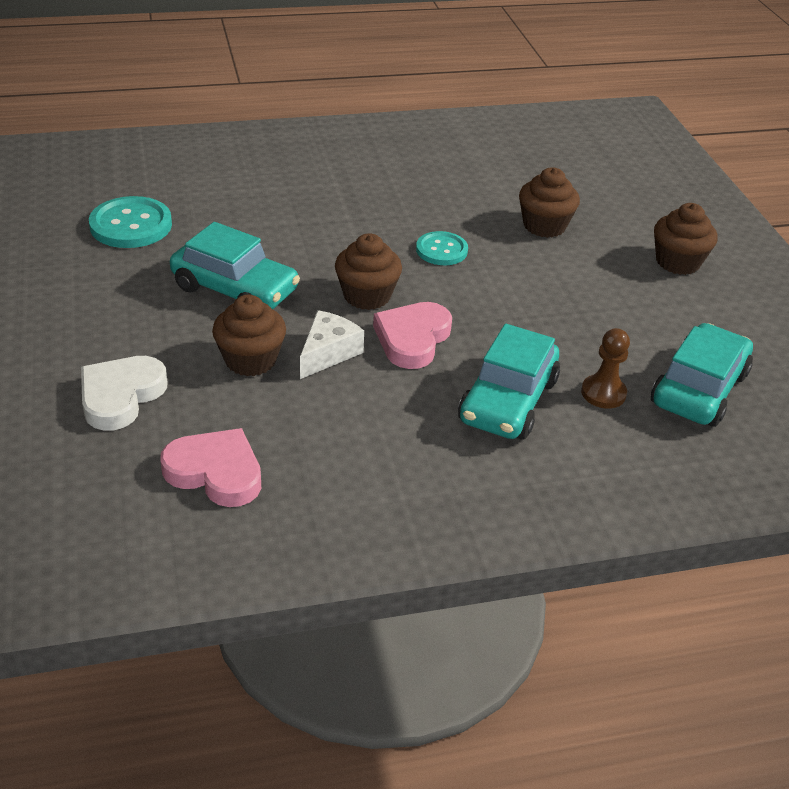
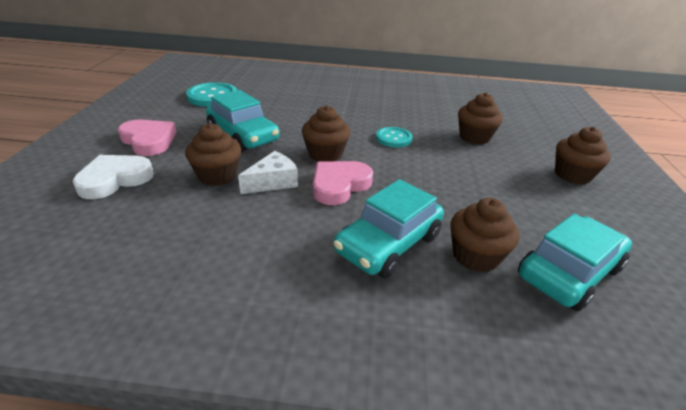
camera: 20 degrees right, 5 degrees down
pink heart [160,428,261,507] -> pink heart moved to [118,120,177,156]
brown pawn [581,328,630,409] -> brown cupcake [450,198,520,272]

